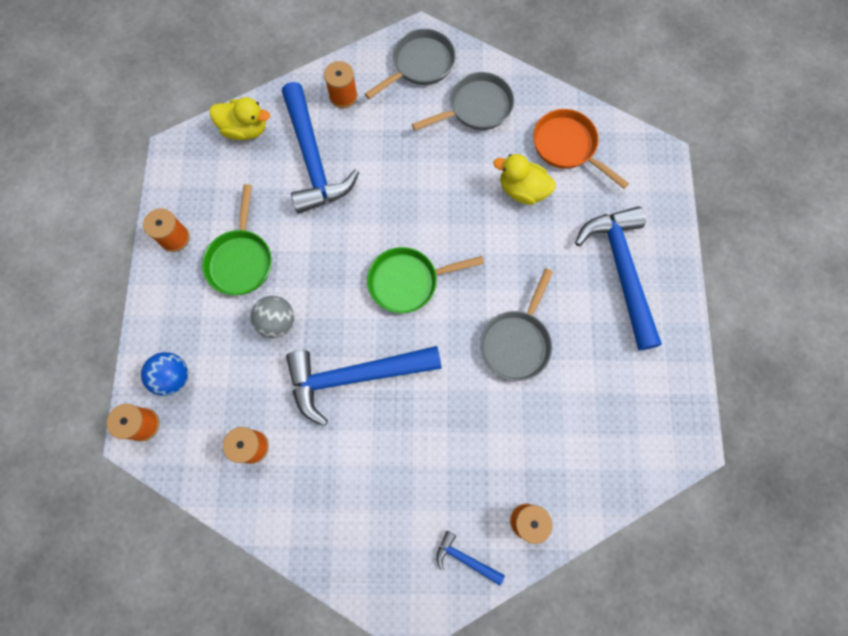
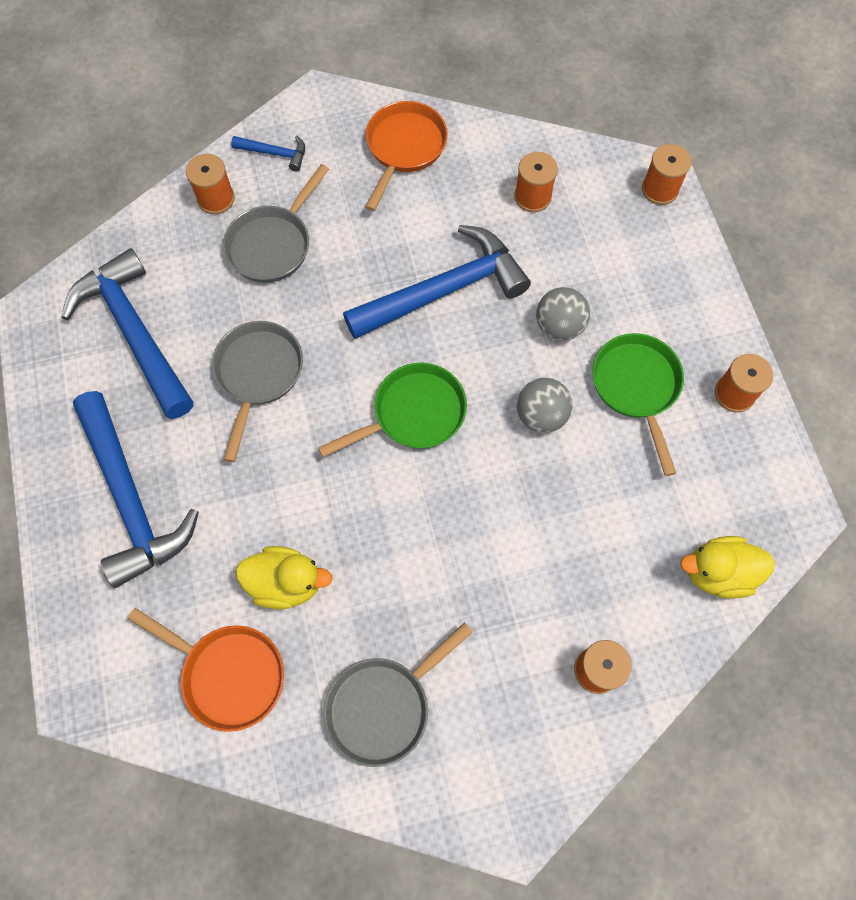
camera: 165 degrees right, 5 degrees down
blue ball [141,352,188,396] -> none
blue hammer [282,82,359,214] -> blue hammer moved to [61,248,193,419]
grey pan [365,29,456,99] -> grey pan moved to [223,164,329,283]
none -> orange pan [365,101,448,211]
none -> grey ball [517,378,573,433]

